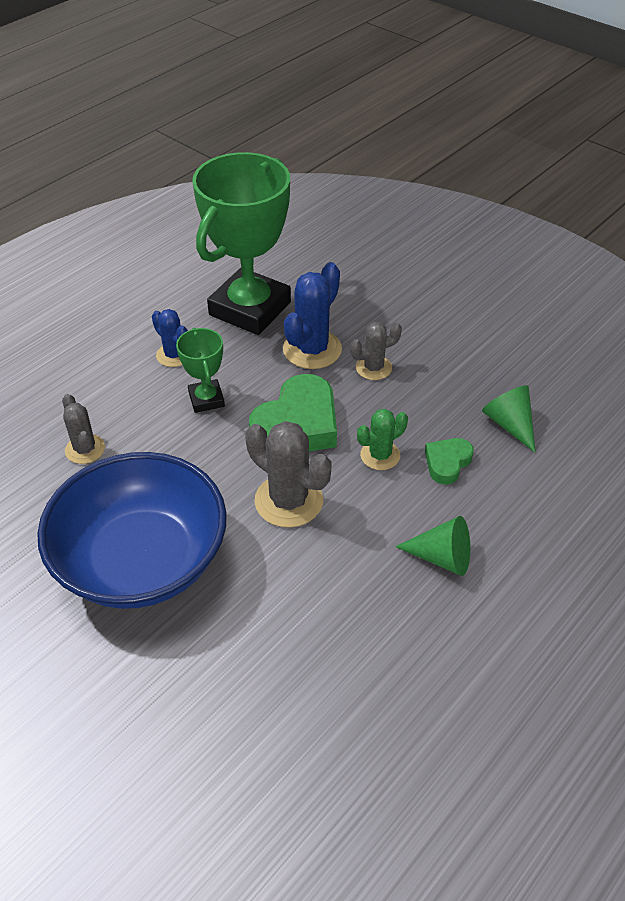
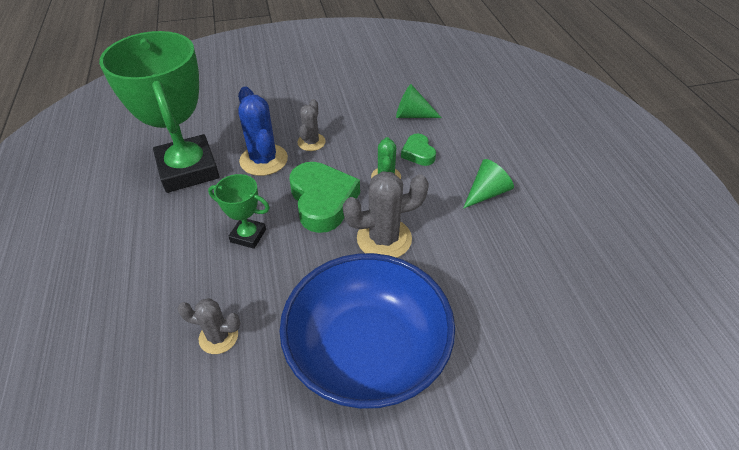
camera: 55 degrees left, 0 degrees up
blue cactus [152,309,188,367] -> none

